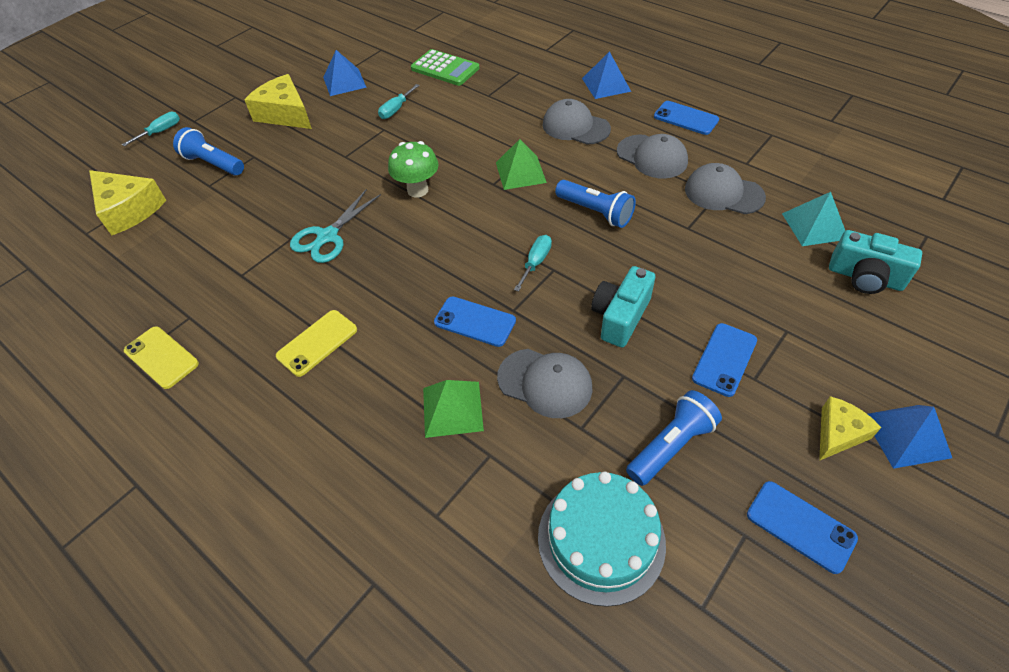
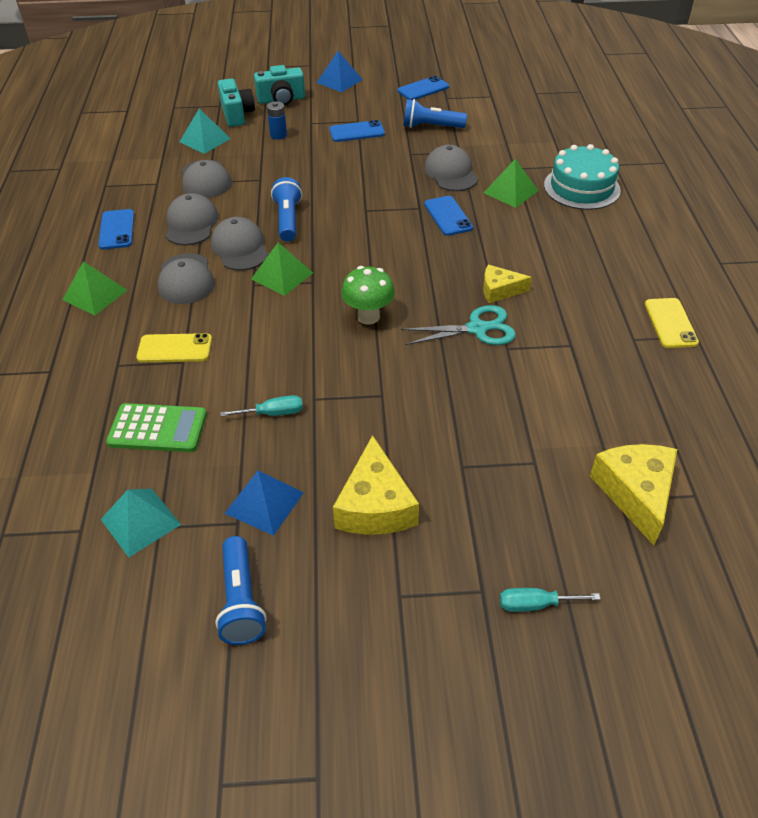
camera: 135 degrees left, 5 degrees down
blue flashlight [173,127,244,176] -> blue flashlight moved to [215,536,266,645]
yellow phone [276,310,357,377] -> yellow phone moved to [136,333,212,363]
green calculator [411,49,479,86] -> green calculator turned 105 degrees clockwise [106,403,207,452]
turquoise screwdriver [514,235,552,291] -> none
turquoise cake [538,472,666,607] -> turquoise cake moved to [544,144,621,210]
blue pyramid [582,51,631,99] -> green pyramid [62,261,127,316]
turquoise camera [591,266,655,348] -> turquoise camera moved to [254,65,305,106]
blue phone [747,481,858,574] -> blue phone turned 60 degrees clockwise [398,76,449,100]
yellow cheese [819,396,882,461] -> yellow cheese moved to [483,264,532,303]
none -> turquoise pyramid [101,489,181,557]
none -> grey cap [211,217,268,271]
none -> blue battery [267,101,287,140]

